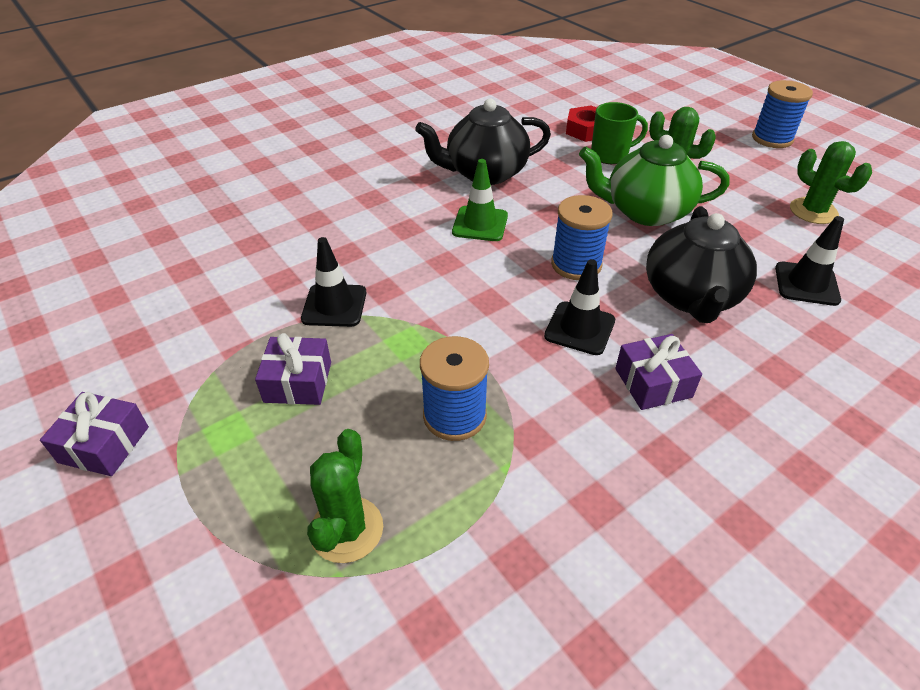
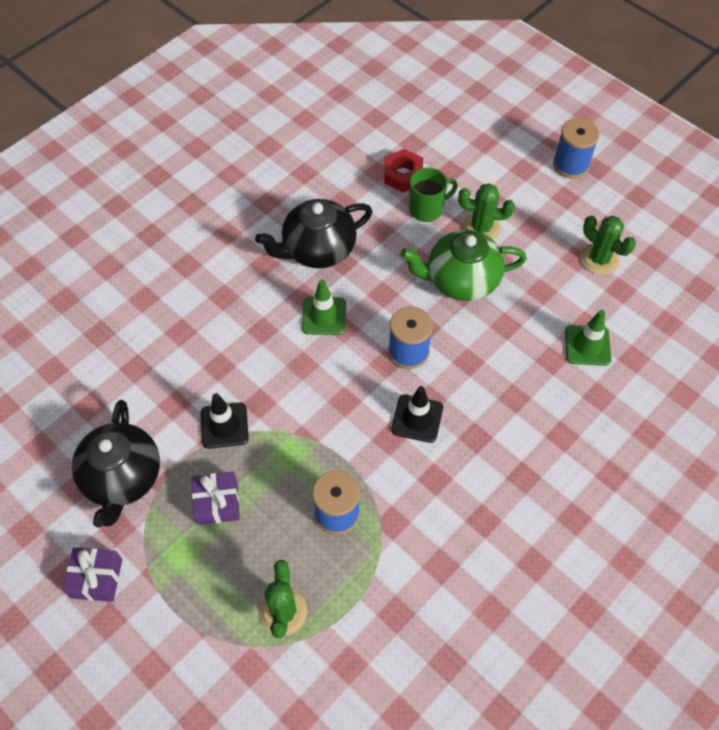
camera: 10 degrees left, 15 degrees up
purple gift [615,334,702,410] -> none
black teapot [646,206,757,323] -> black teapot moved to [72,400,160,527]
black traffic cone [775,216,844,306] -> green traffic cone [565,310,611,366]

